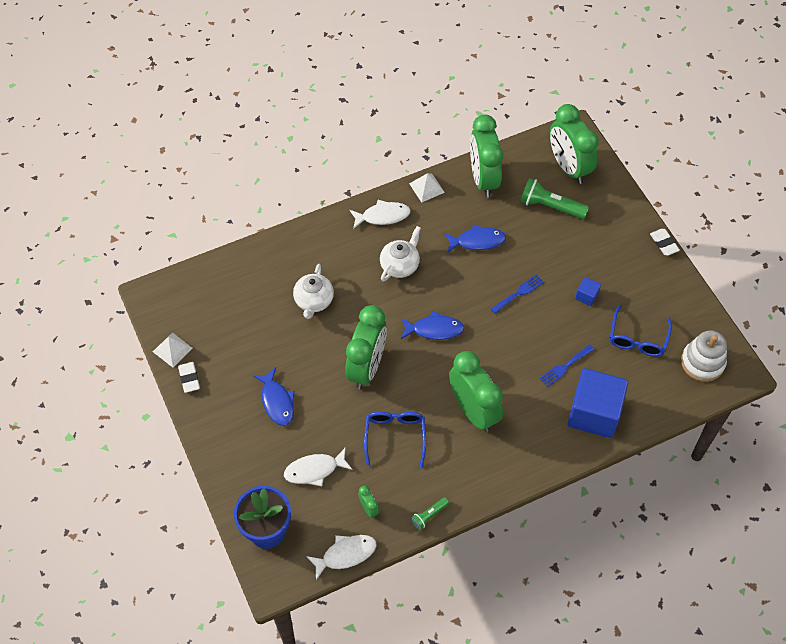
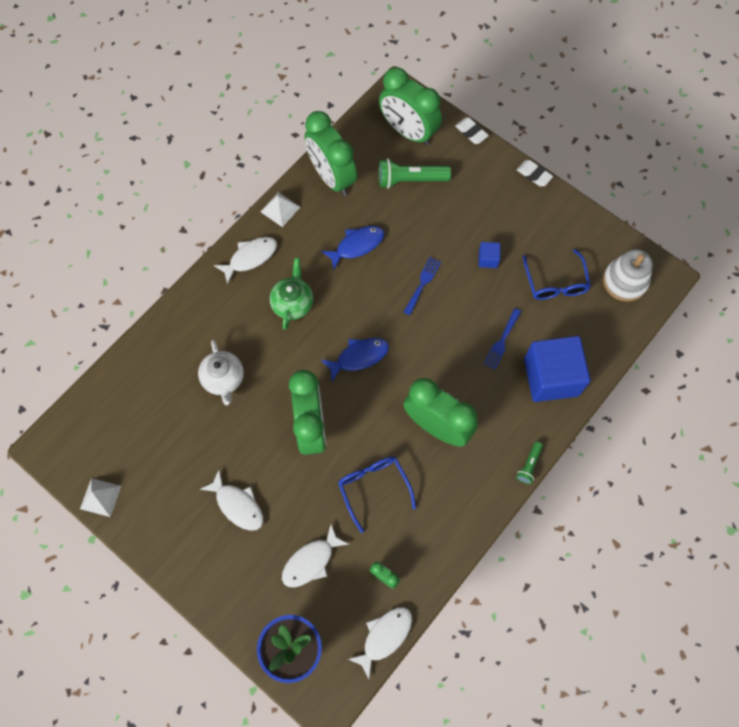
camera: 25 degrees left, 10 degrees up
white eraser [178,362,200,393] -> white eraser moved to [455,117,489,144]
blue fish [253,367,295,426] -> white fish [200,470,263,531]
white teapot [380,226,421,281] -> green teapot [269,257,313,330]
green flashlight [411,497,449,530] -> green flashlight moved to [516,442,543,484]

